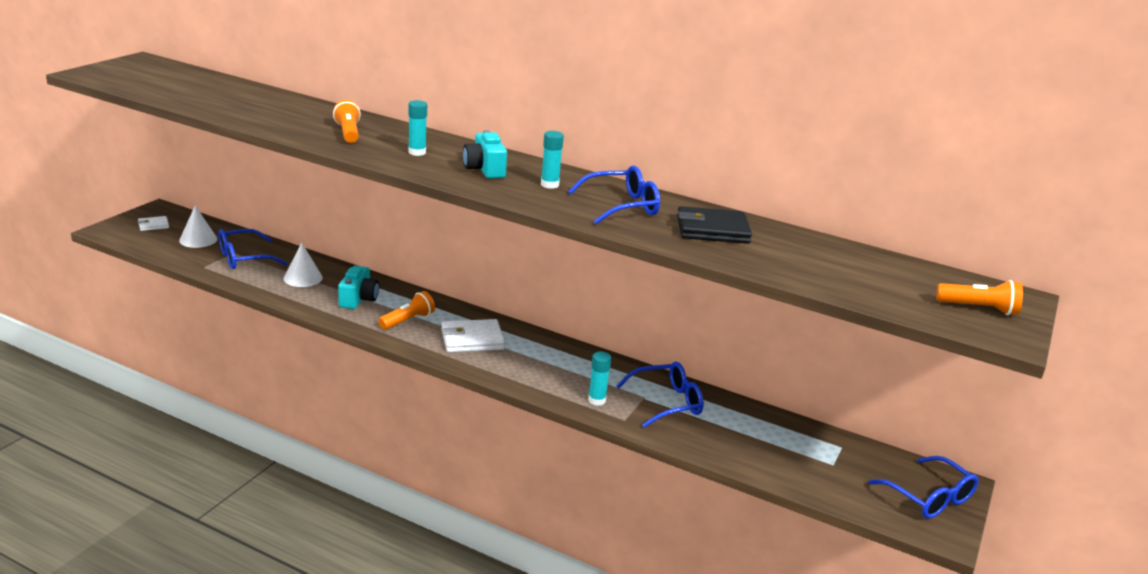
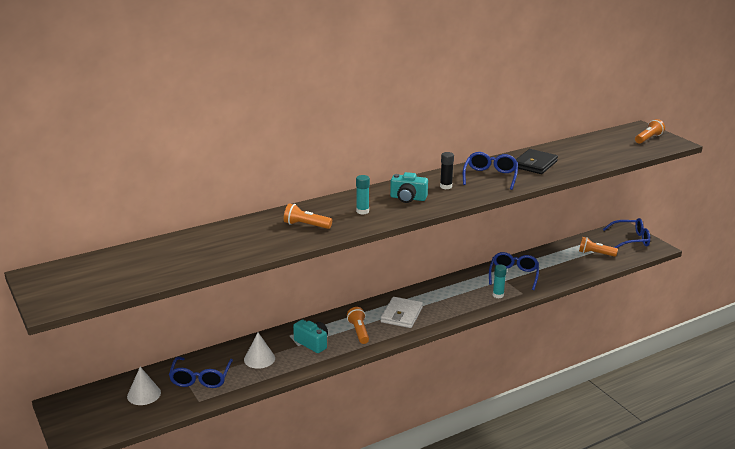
camera: 55 degrees left, 0 degrees up
white wallet [138,216,169,231] -> none
turquoise glue stick [541,131,564,189] -> black glue stick [440,152,454,189]
none -> orange flashlight [579,237,618,257]

